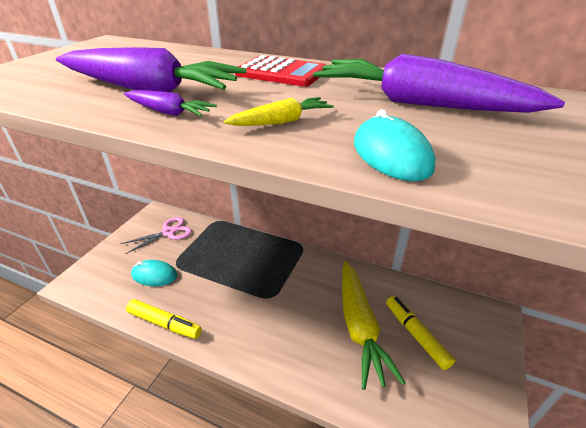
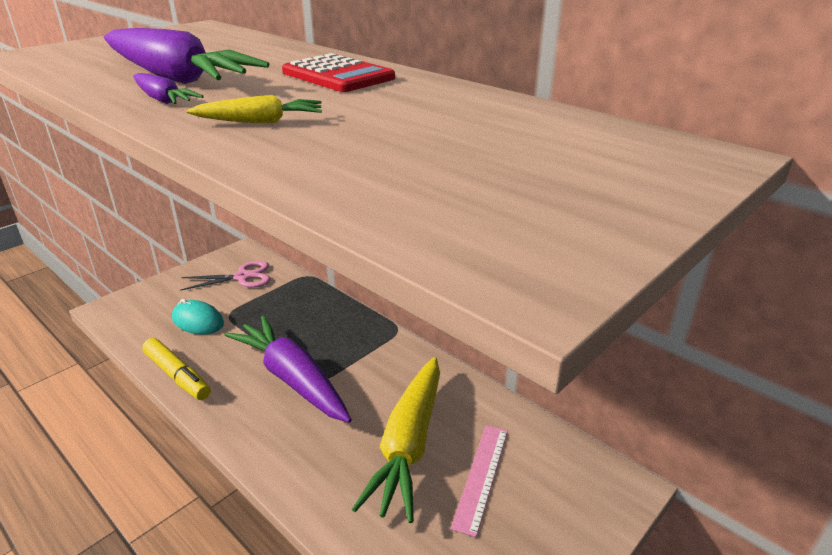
camera: 20 degrees right, 5 degrees down
purple carrot [313,54,565,113] -> purple carrot moved to [225,316,352,423]
turquoise mouse [354,109,435,181] -> none
yellow marker [386,296,455,370] -> pink ruler [451,425,508,537]

